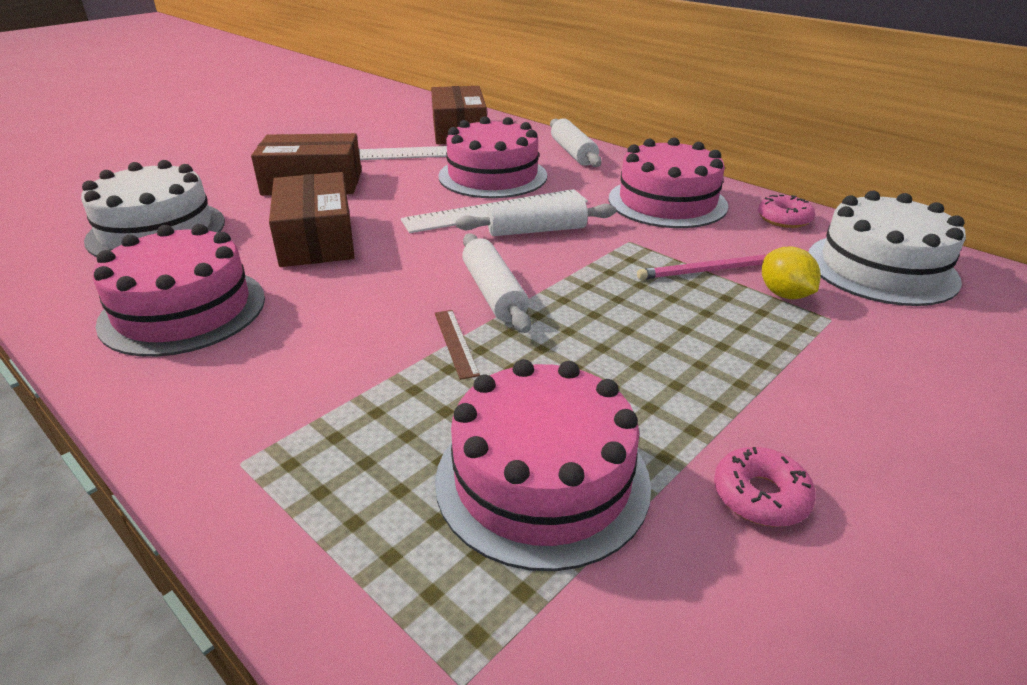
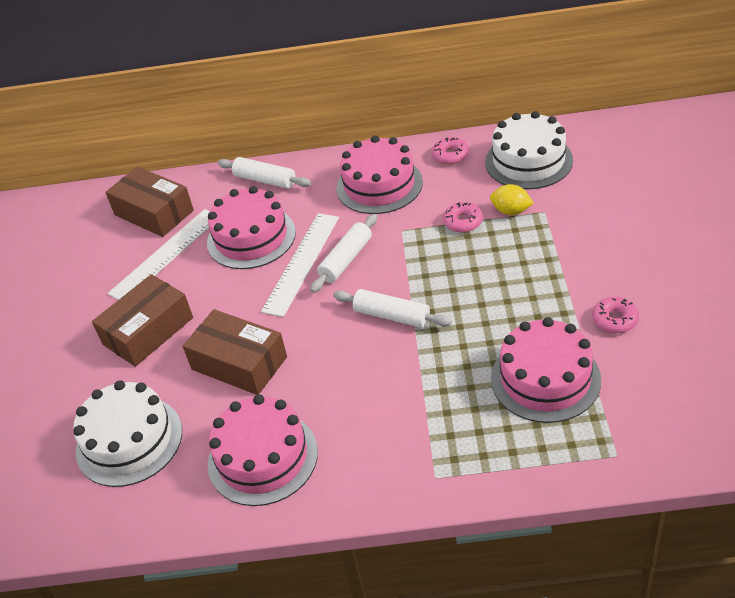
camera: 40 degrees left, 10 degrees up
brown ruler [435,310,480,380] -> none
pink pencil [637,254,767,280] -> pink donut [443,202,483,233]

